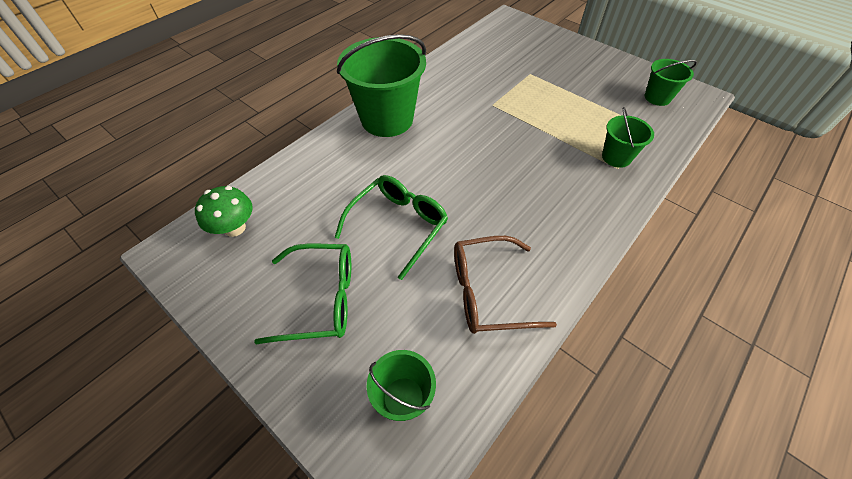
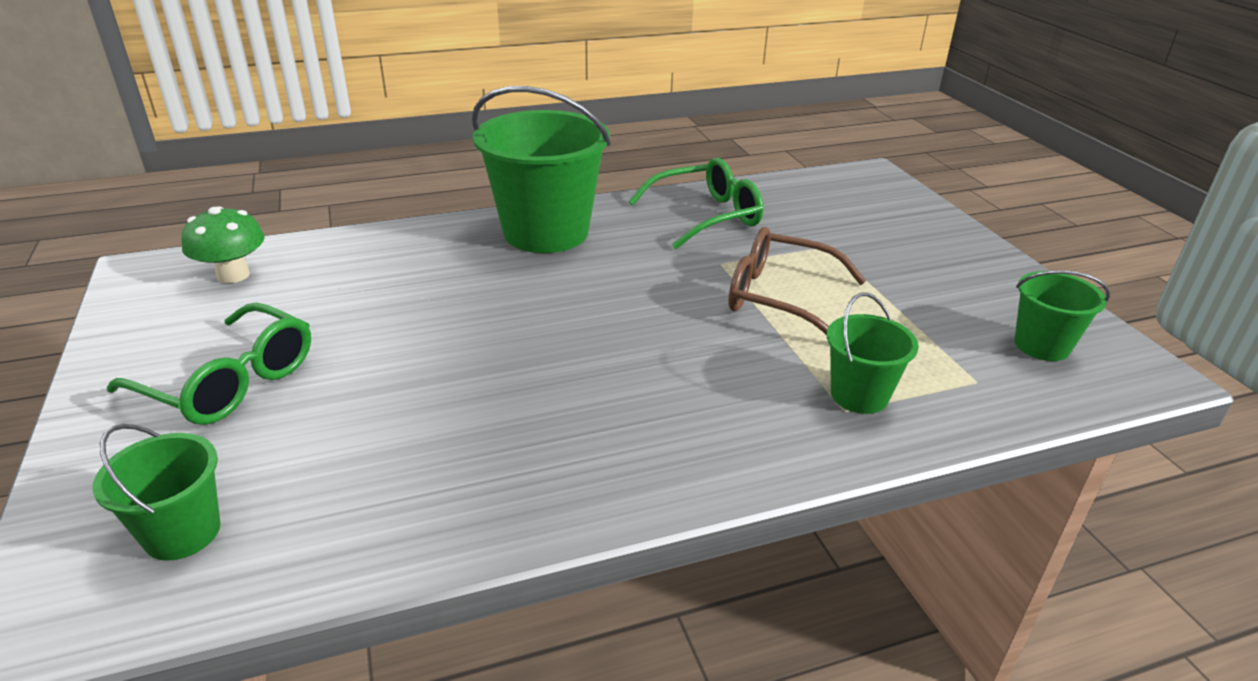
camera: 30 degrees right, 20 degrees down
green glasses [334,175,448,280] -> green glasses moved to [628,158,763,250]
brown glasses [454,236,557,334] -> brown glasses moved to [728,227,866,335]

